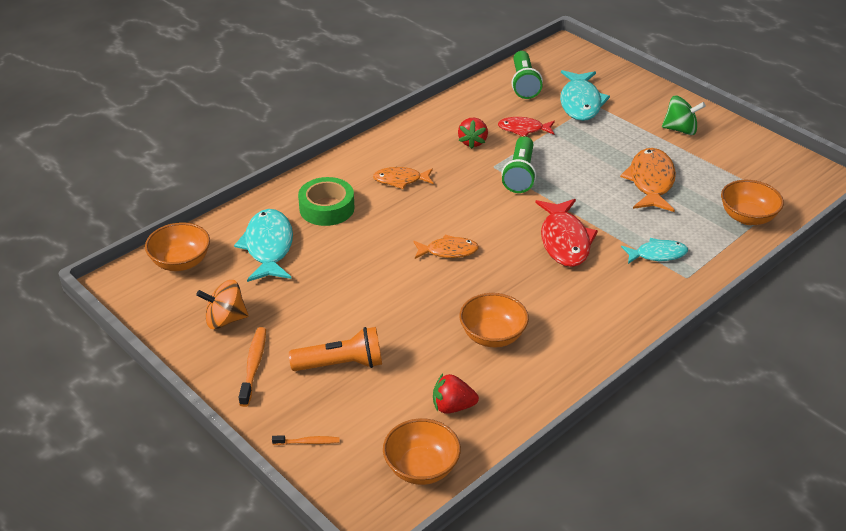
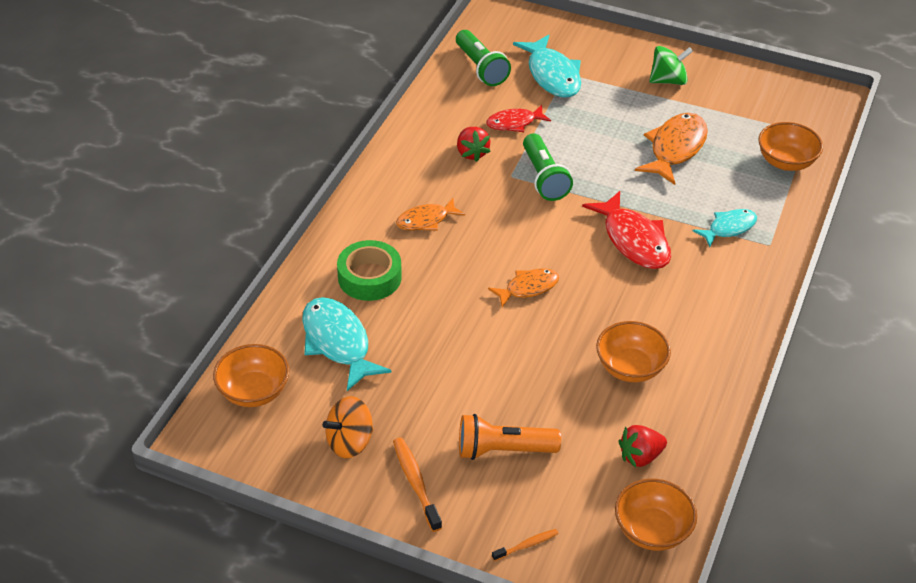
camera: 25 degrees left, 5 degrees up
orange flashlight [289,327,382,371] -> orange flashlight turned 150 degrees counterclockwise [459,414,561,460]
orange fish [620,148,676,212] -> orange fish turned 45 degrees clockwise [635,113,708,185]

